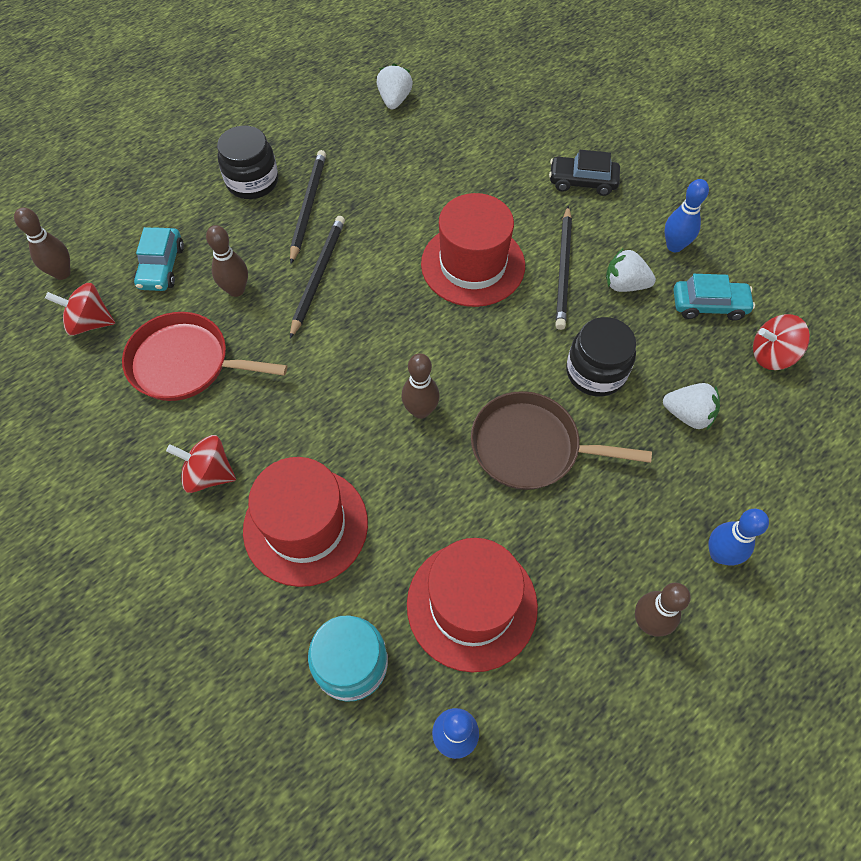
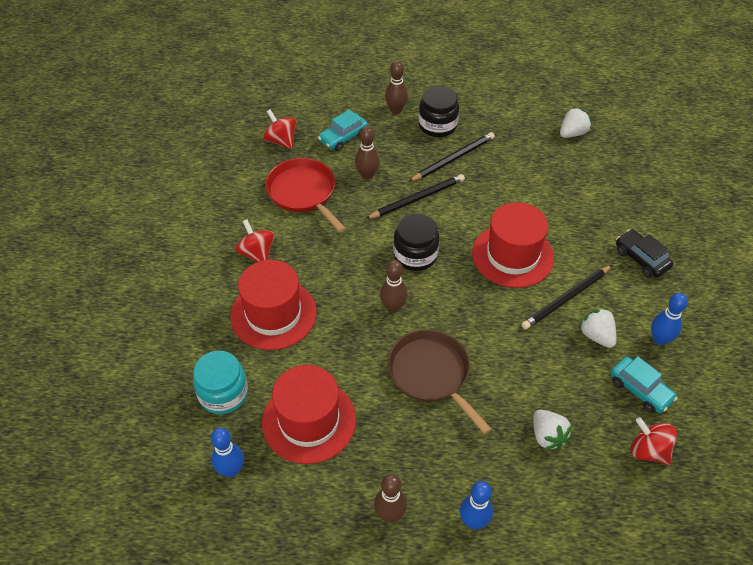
camera: 45 degrees right, 10 degrees down
brown bowling pin [14,207,71,280] -> brown bowling pin moved to [385,61,408,114]
black jar [566,317,636,397] -> black jar moved to [393,214,439,271]

